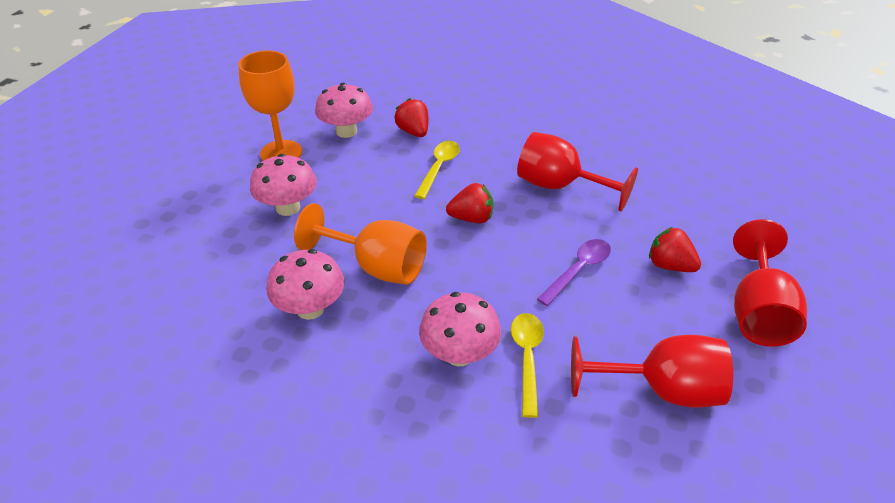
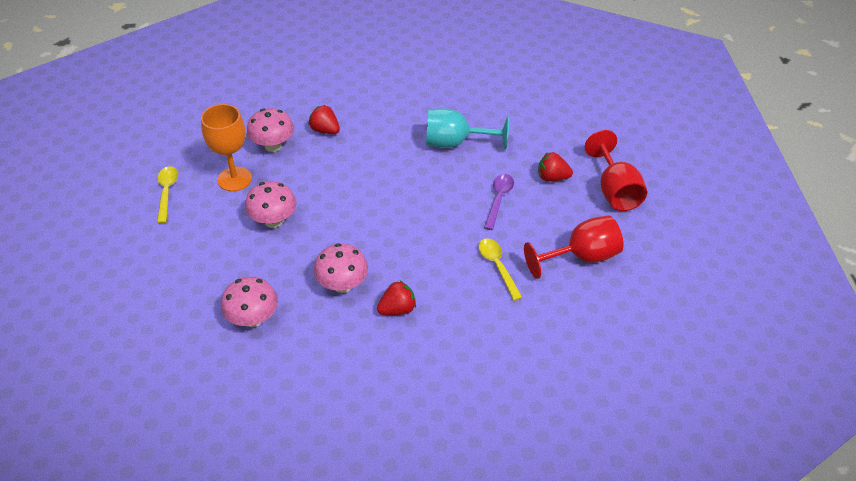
camera: 25 degrees left, 5 degrees up
orange goblet [294,203,427,285] -> none
yellow spoon [414,141,460,199] -> yellow spoon moved to [157,166,178,223]
pink mushroom [419,292,501,366] -> pink mushroom moved to [221,277,278,327]
red strawberry [446,183,493,224] -> red strawberry moved to [377,281,416,315]
red goblet [517,132,638,212] -> turquoise goblet [426,108,509,150]

